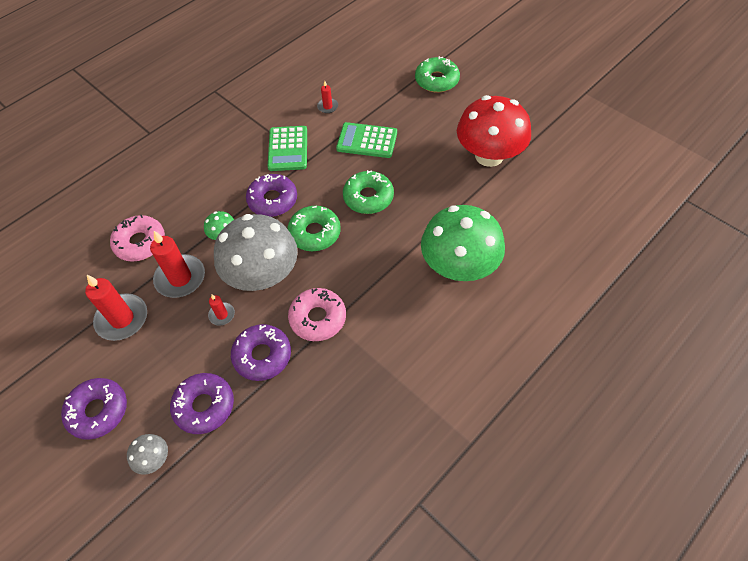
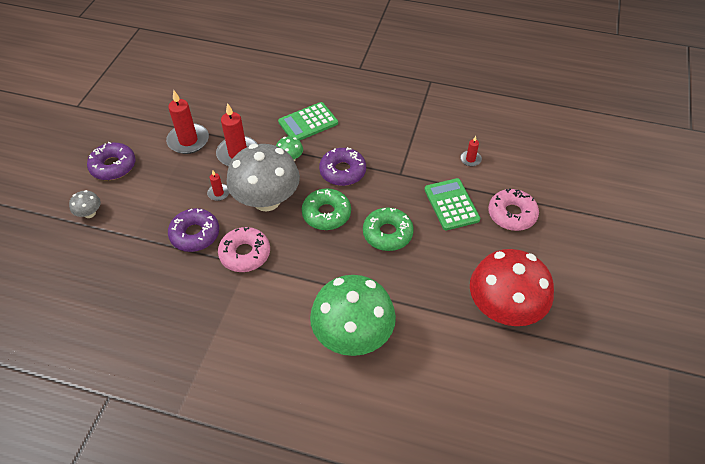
camera: 60 degrees right, 5 degrees down
pink donut [110,215,165,262] -> pink donut moved to [488,189,539,231]
purple donut [170,373,234,434] -> none
green calculator [268,126,307,171] -> green calculator moved to [278,102,338,141]
green donut [415,56,460,93] -> none

